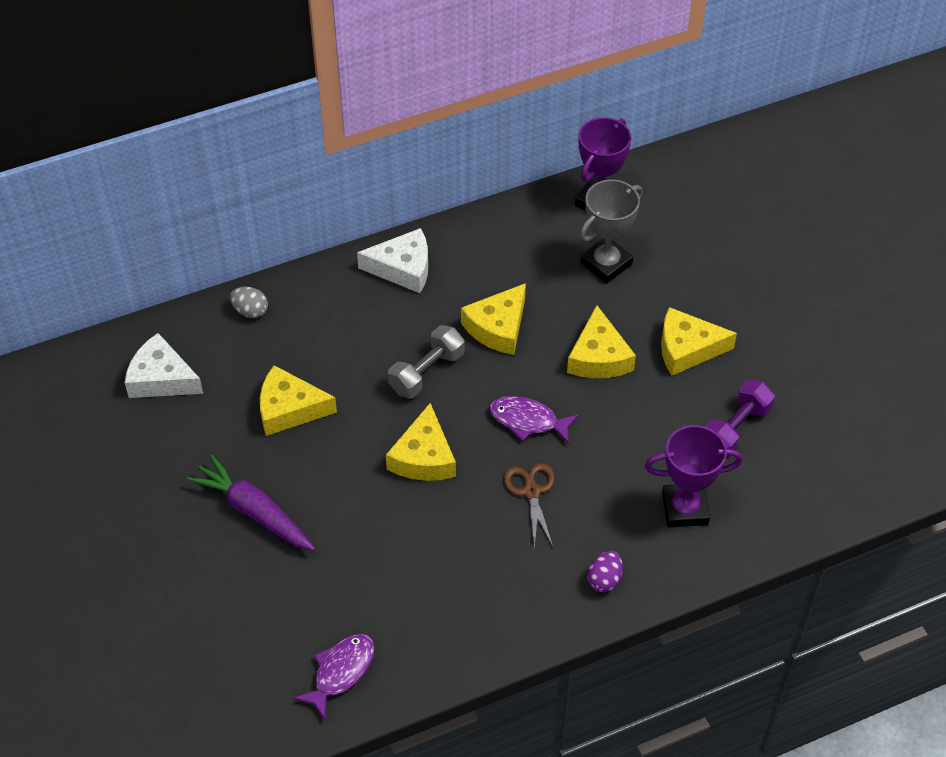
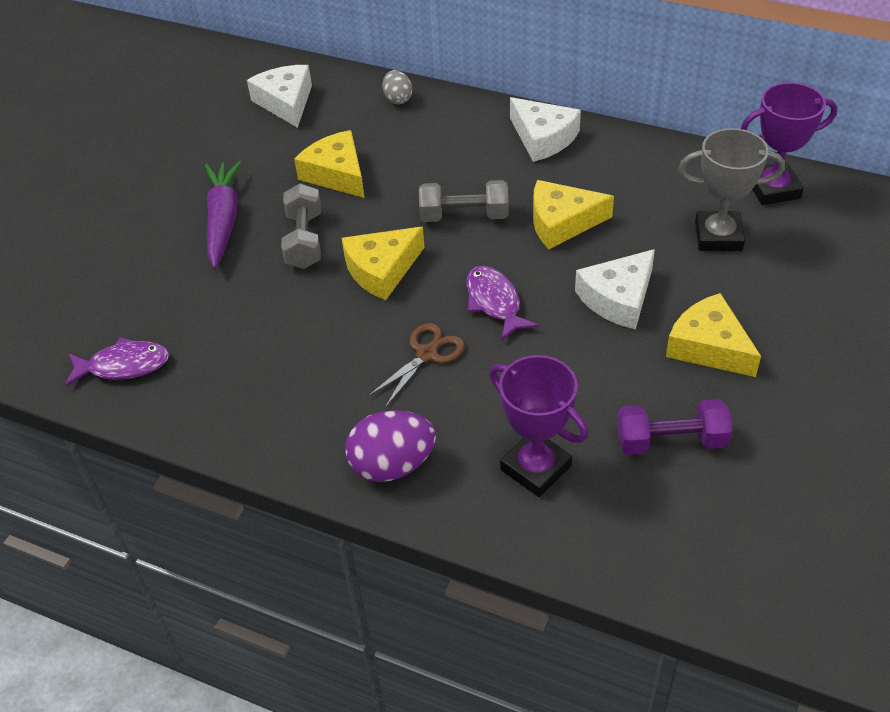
camera: 50 degrees right, 5 degrees down
yellow cheese [567,305,636,378] -> white cheese [575,249,655,330]
purple egg [587,551,623,592] -> purple egg [345,410,436,482], size x1.71
none -> grey dumbbell [281,183,321,269]

